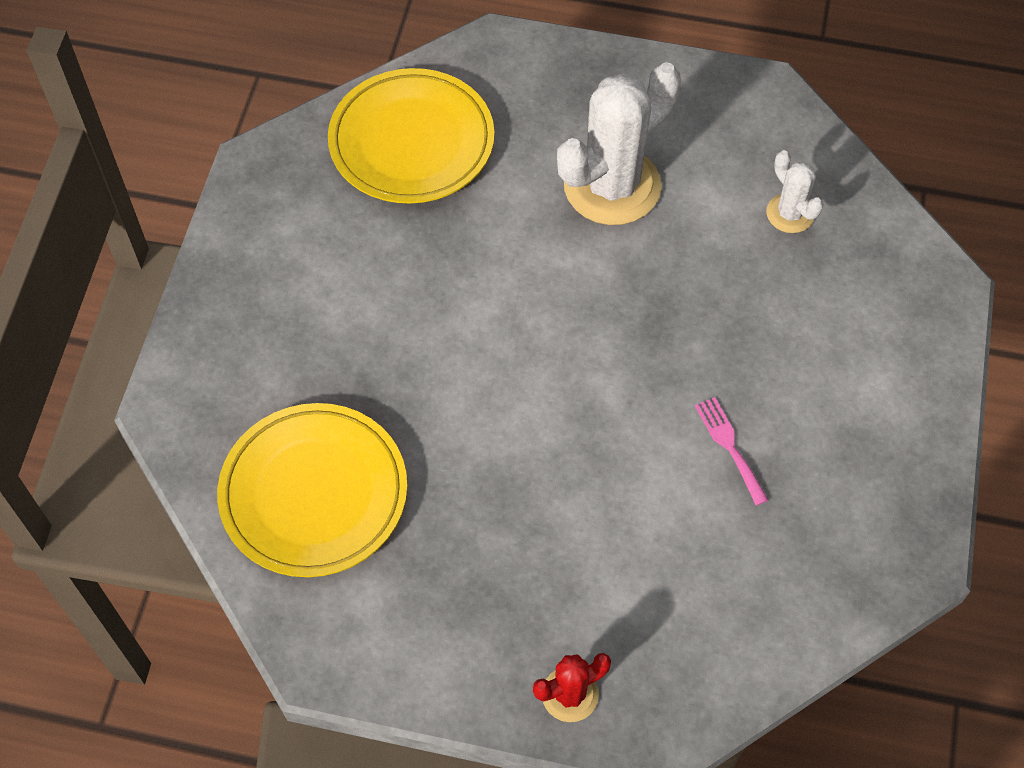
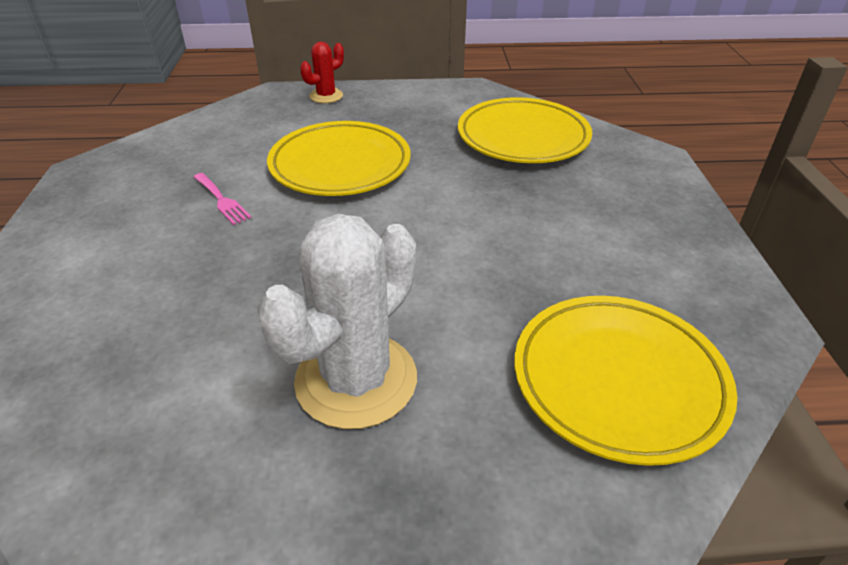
camera: 165 degrees right, 20 degrees down
white cactus [766,150,824,233] -> none
none -> yellow plate [267,121,411,196]

